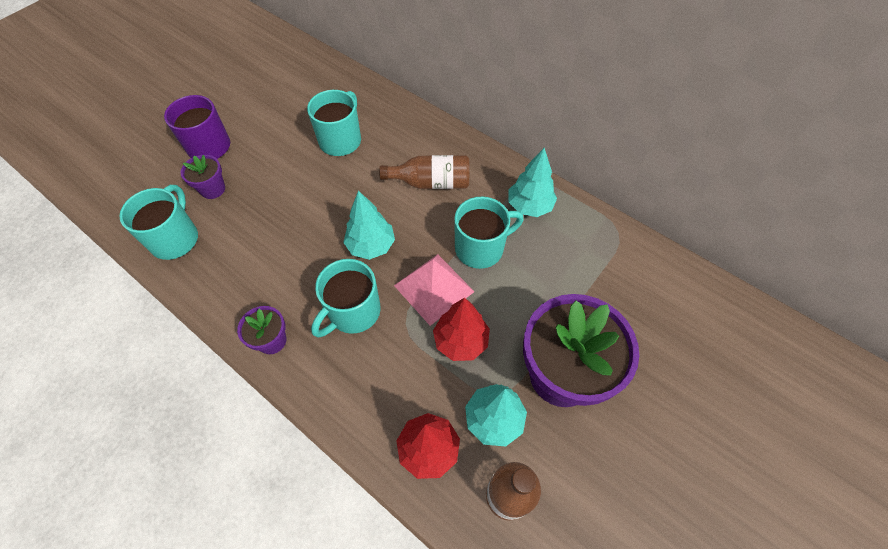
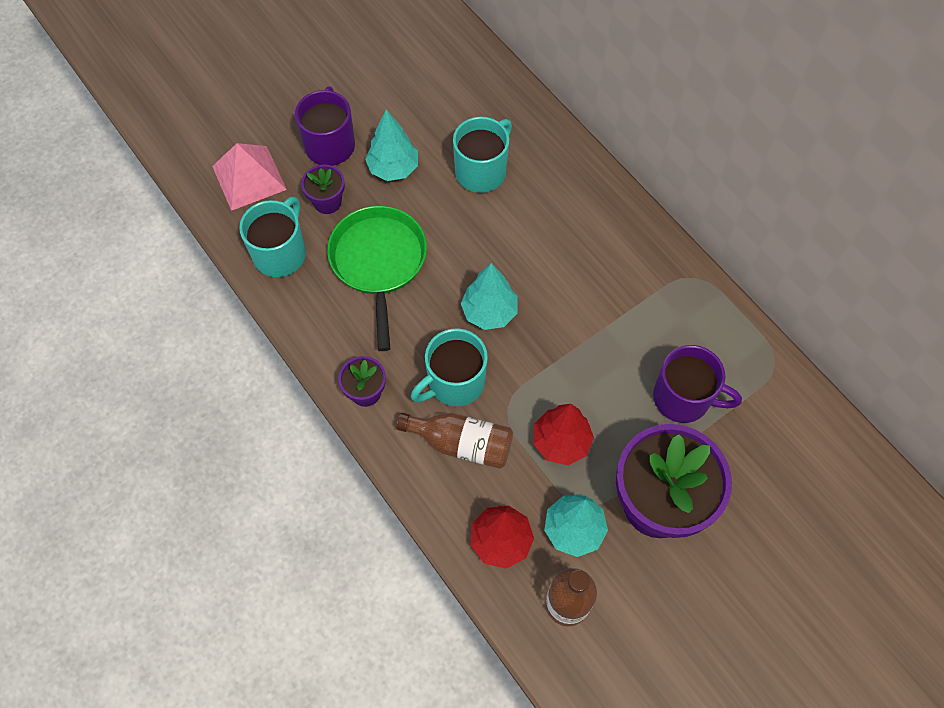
camera: 15 degrees right, 5 degrees up
brown bottle [379,155,469,189] -> brown bottle moved to [396,413,513,469]
pink pyramid [394,254,475,326] -> pink pyramid moved to [212,143,287,211]
turquoise mug [454,196,524,269] -> none
turquoise tree [509,148,557,217] -> turquoise tree moved to [365,110,418,181]
none -> green pan [327,206,427,351]
none -> purple mug [653,345,742,423]

